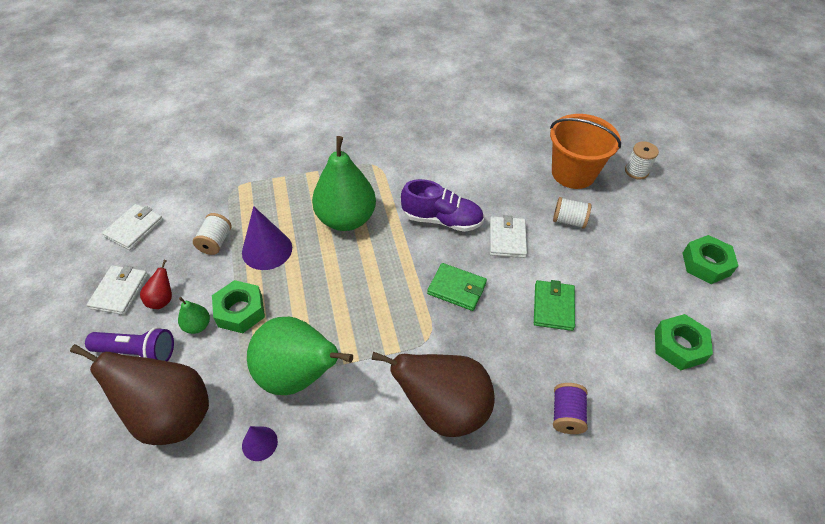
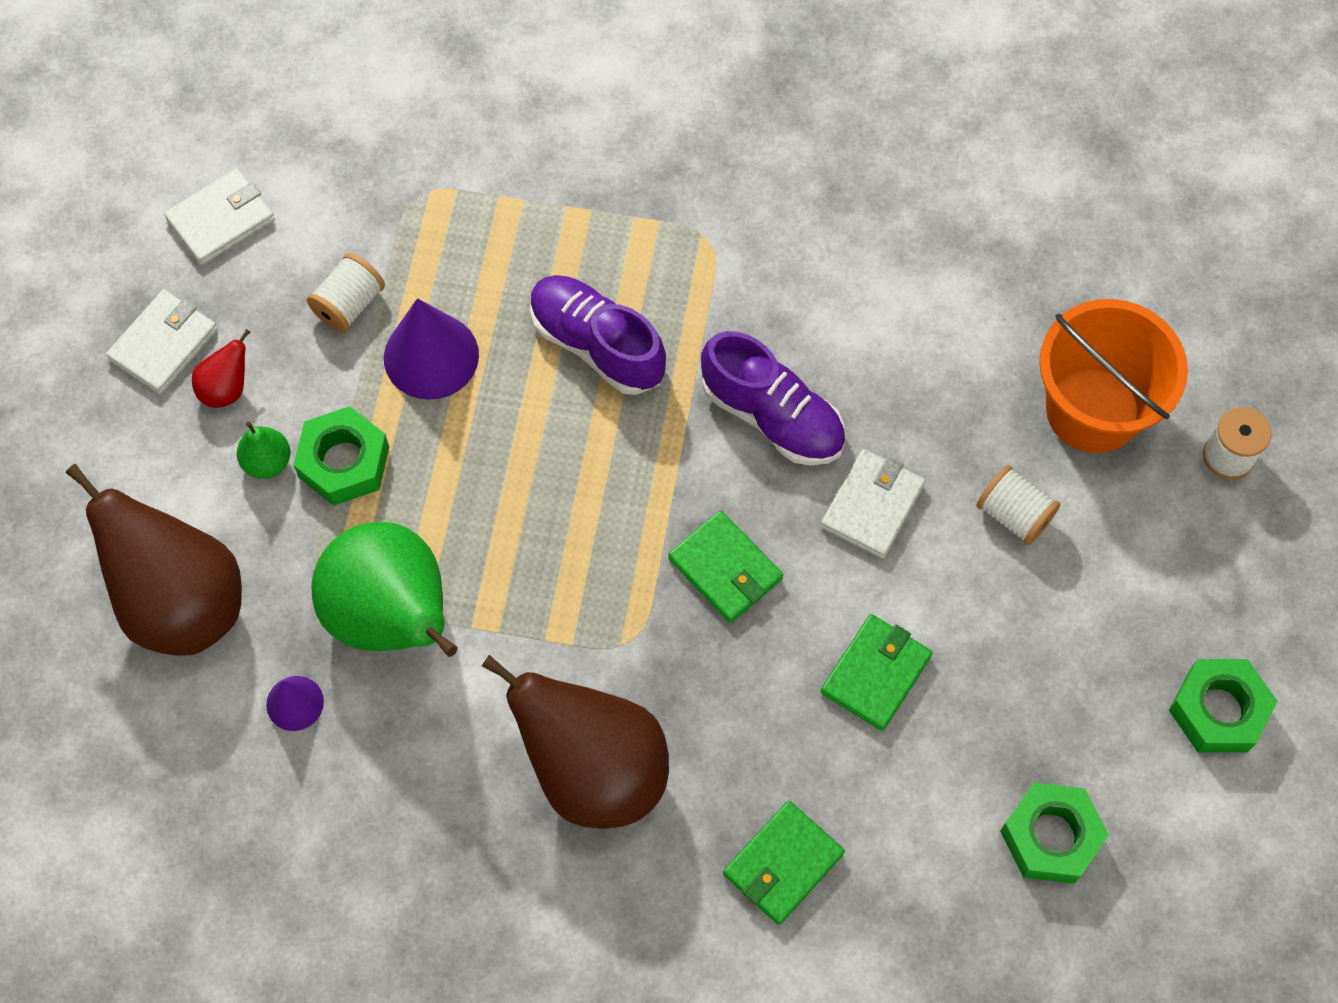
camera: 25 degrees right, 15 degrees up
purple flashlight [85,327,174,361] -> none
green pear [312,136,376,231] -> purple shoe [530,275,666,395]
purple spool [553,383,588,434] -> green wallet [723,801,845,925]

